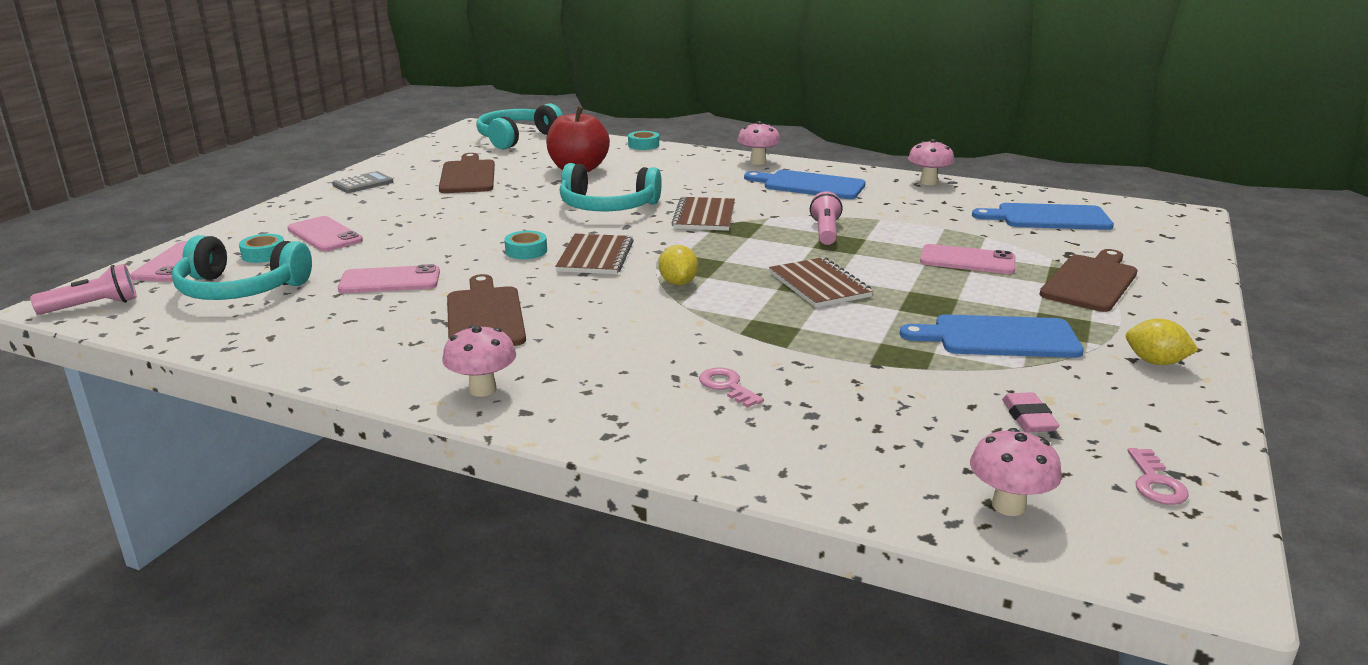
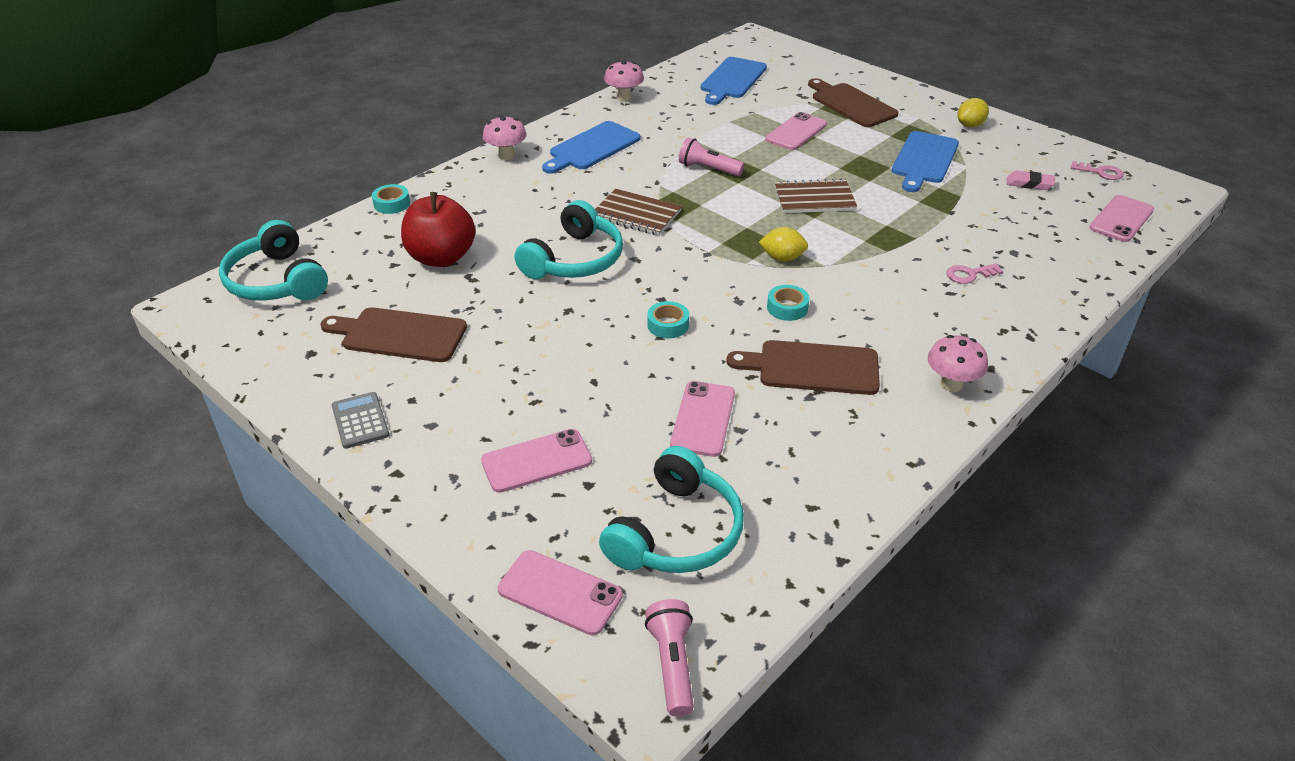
camera: 70 degrees left, 15 degrees up
turquoise tape [239,234,284,263] -> turquoise tape moved to [767,285,809,321]
brown notebook [555,234,634,274] -> none
pink mushroom [970,428,1062,516] -> pink phone [1089,195,1154,242]

